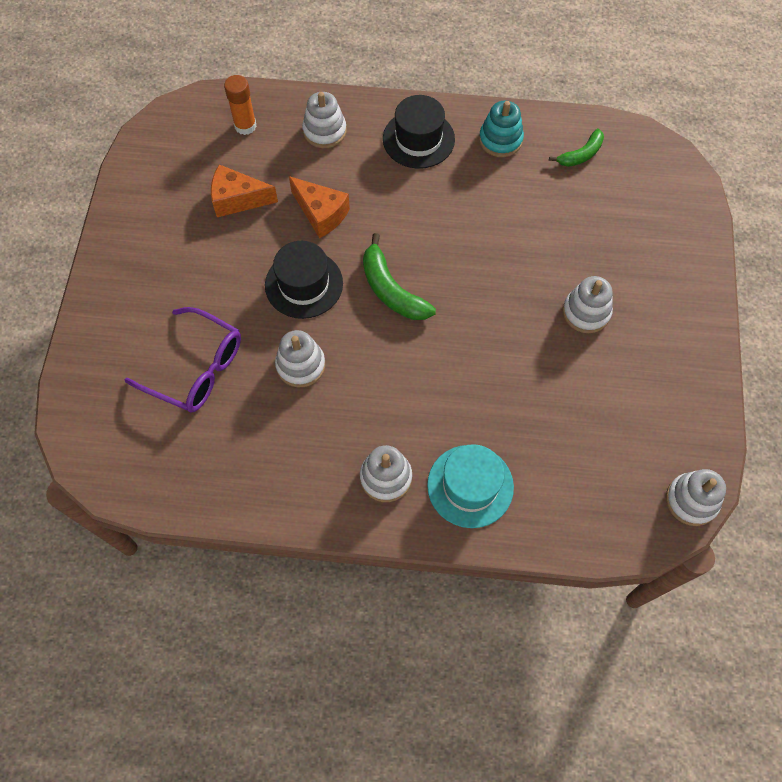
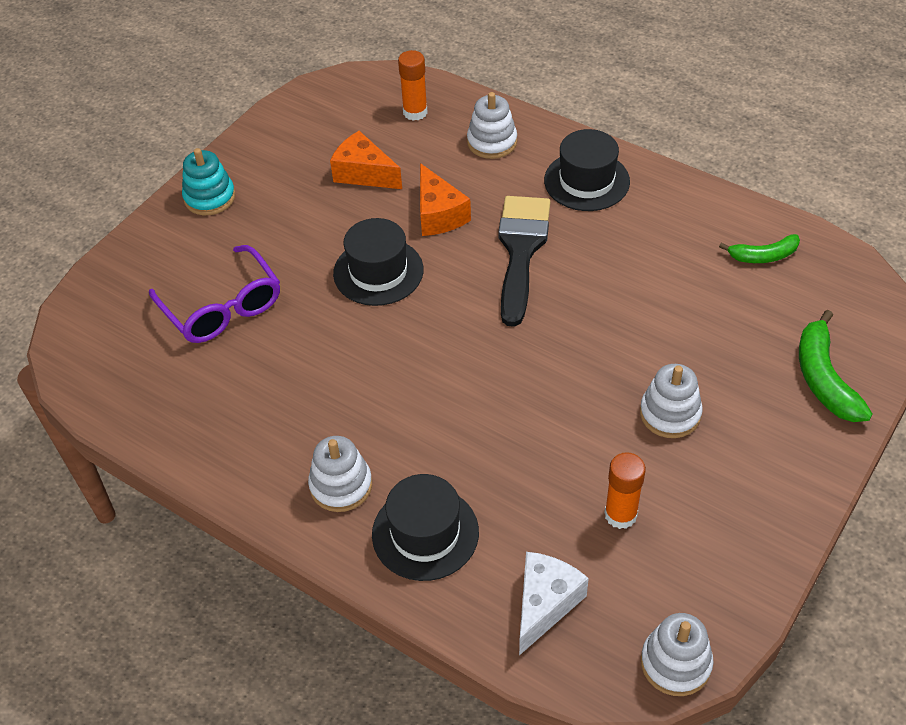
camera: 30 degrees right, 15 degrees down
white stacking toy [275,330,325,387] -> none
green banana [363,233,436,320] -> green banana moved to [799,310,873,422]
turquoise hat [427,444,514,528] -> black hat [372,474,479,581]
turquoise stacking toy [479,101,524,157] -> turquoise stacking toy moved to [182,148,235,215]
none -> black brush [498,196,551,327]
none -> white cheese [519,552,589,655]
none -> orange glue stick [604,452,646,529]

